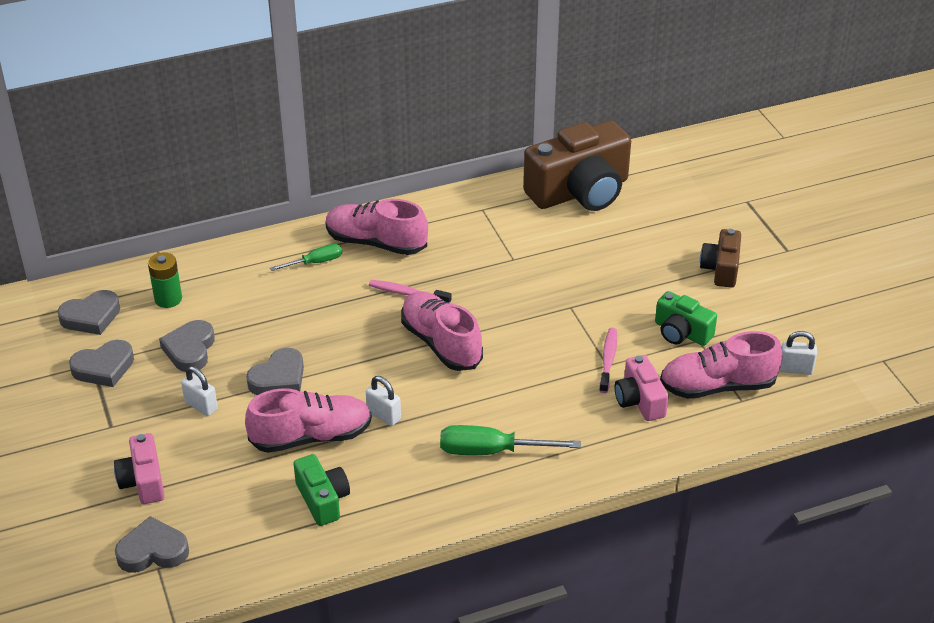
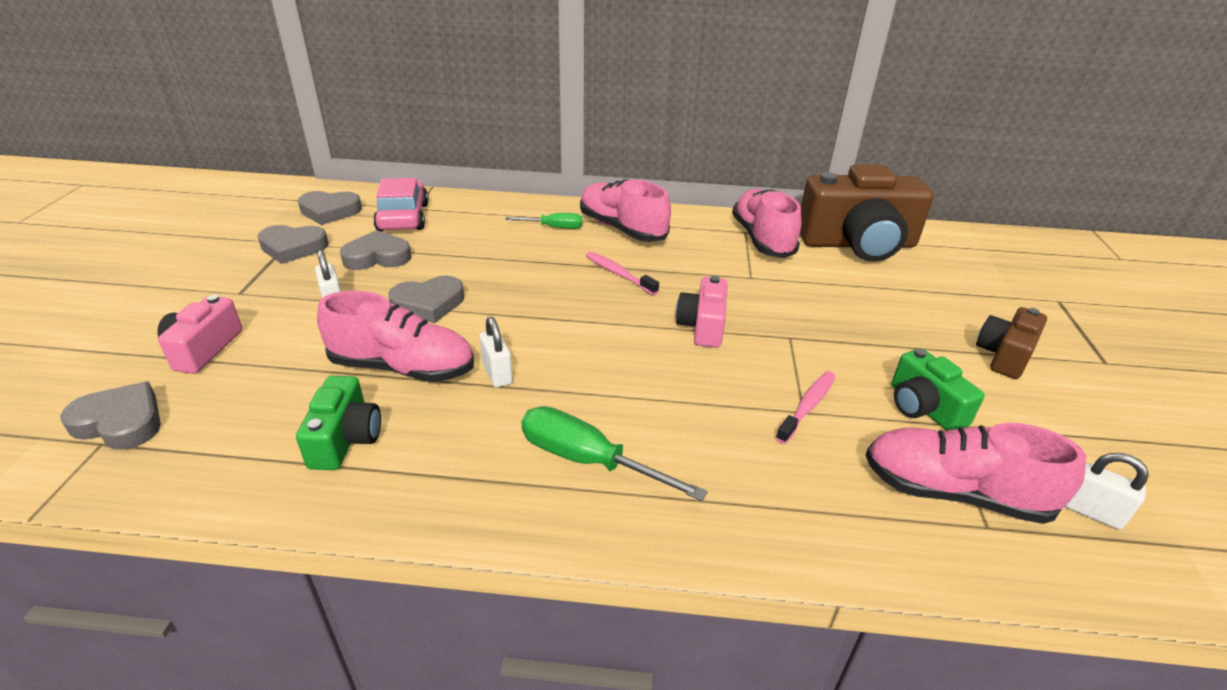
camera: 25 degrees right, 5 degrees down
green battery [148,252,182,308] -> pink car [373,178,429,231]
grey heart [159,320,215,372] -> grey heart turned 45 degrees clockwise [340,230,411,270]
pink shoe [401,291,483,371] -> pink shoe moved to [732,189,801,258]
pink camera [615,355,669,421] -> pink camera moved to [676,276,728,348]

